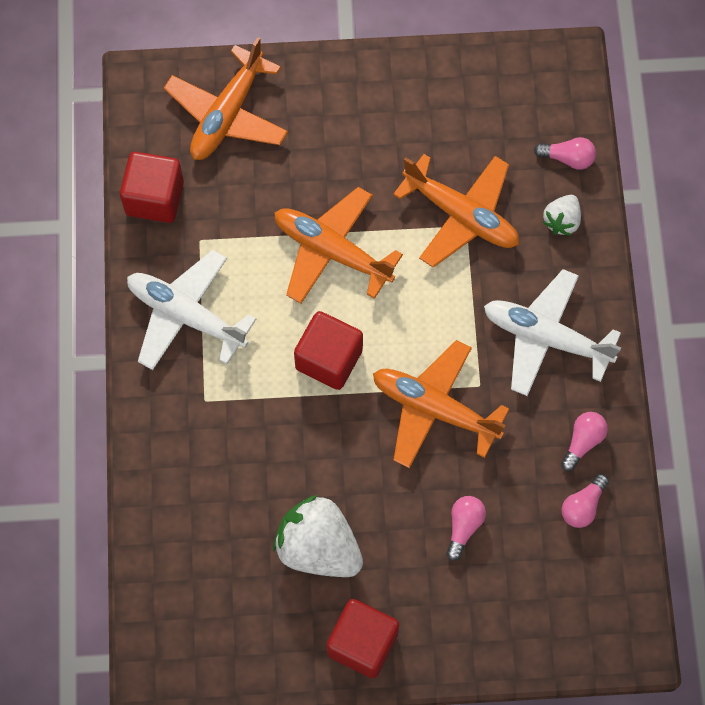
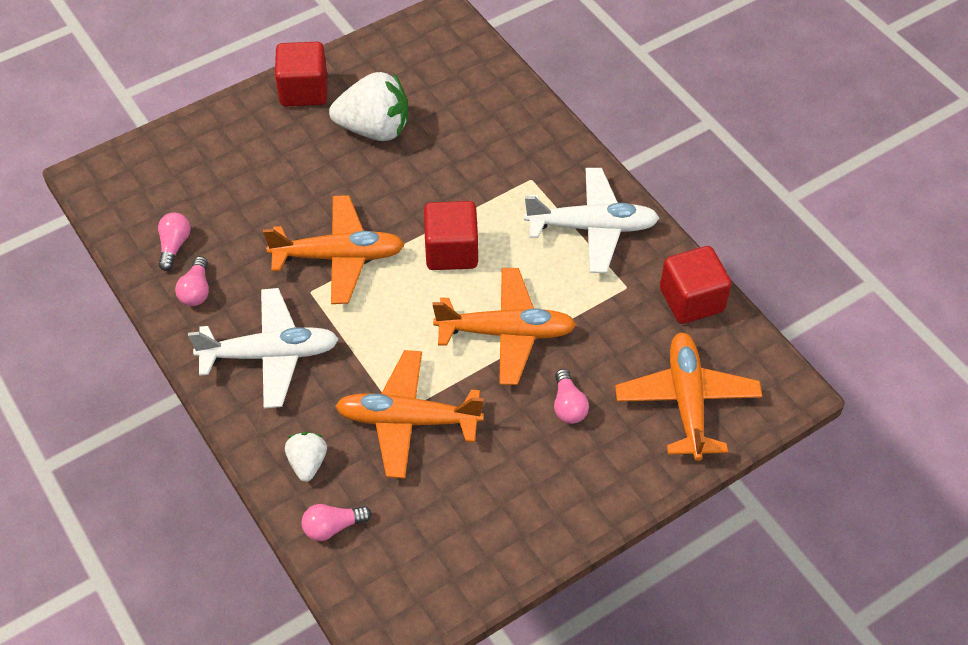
camera: 150 degrees right, 15 degrees down
pink light bulb [446,496,486,561] -> pink light bulb moved to [554,369,589,424]

